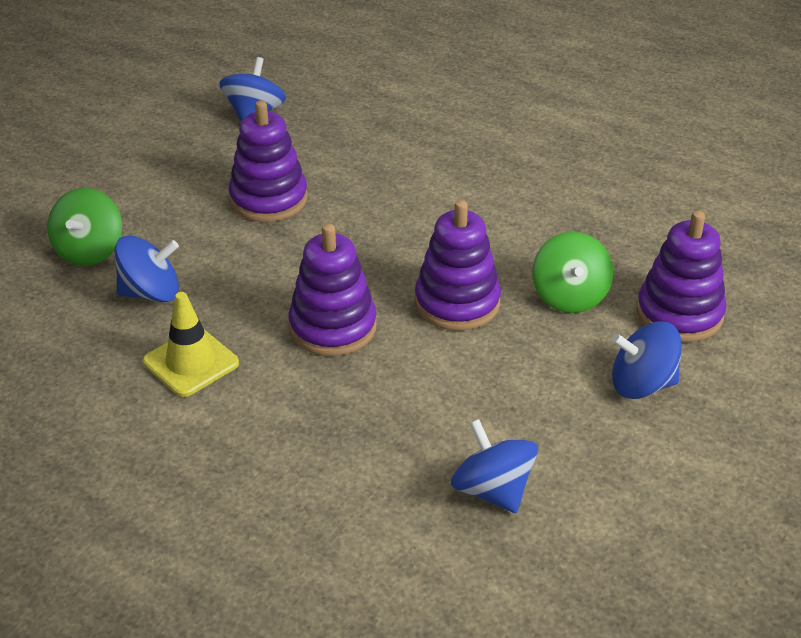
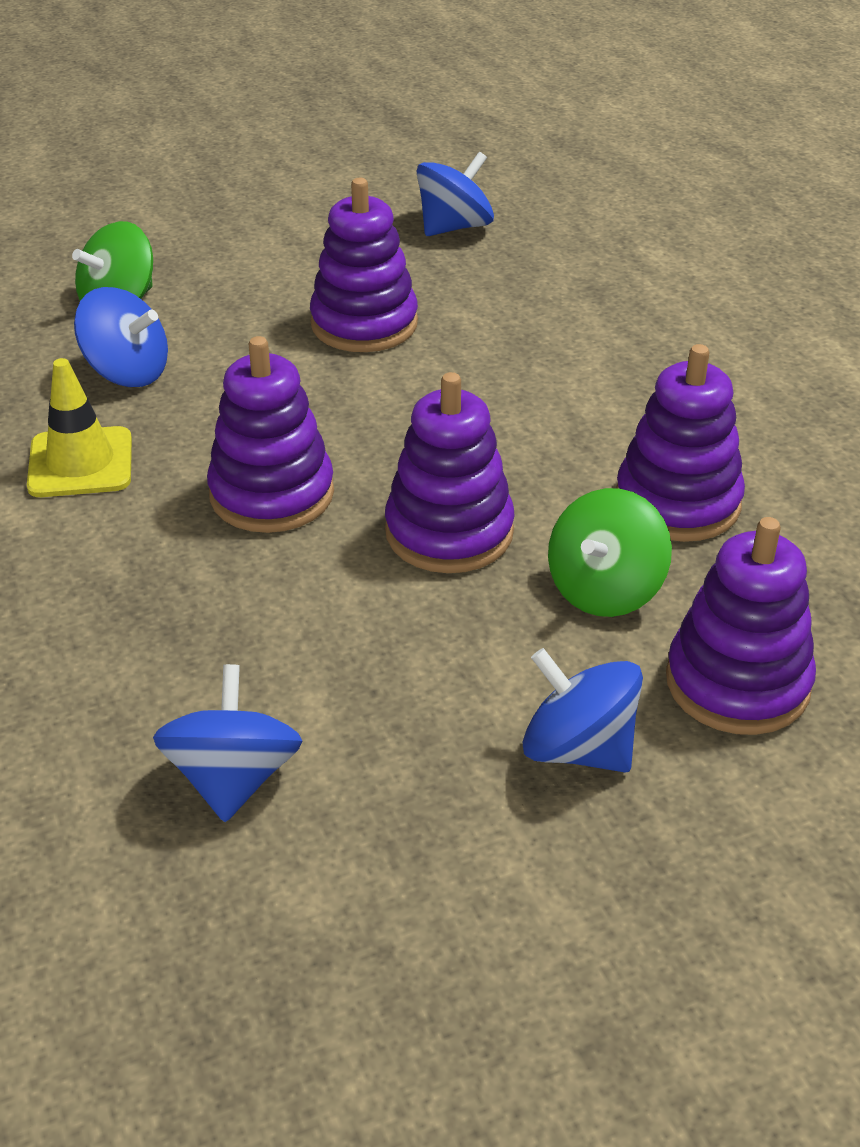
camera: 35 degrees right, 0 degrees up
none -> purple stacking toy [617,344,745,542]

